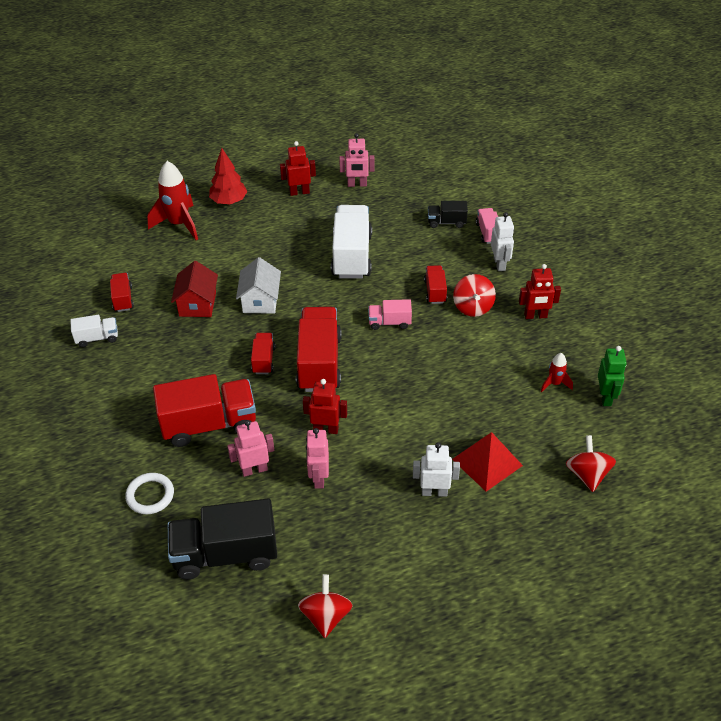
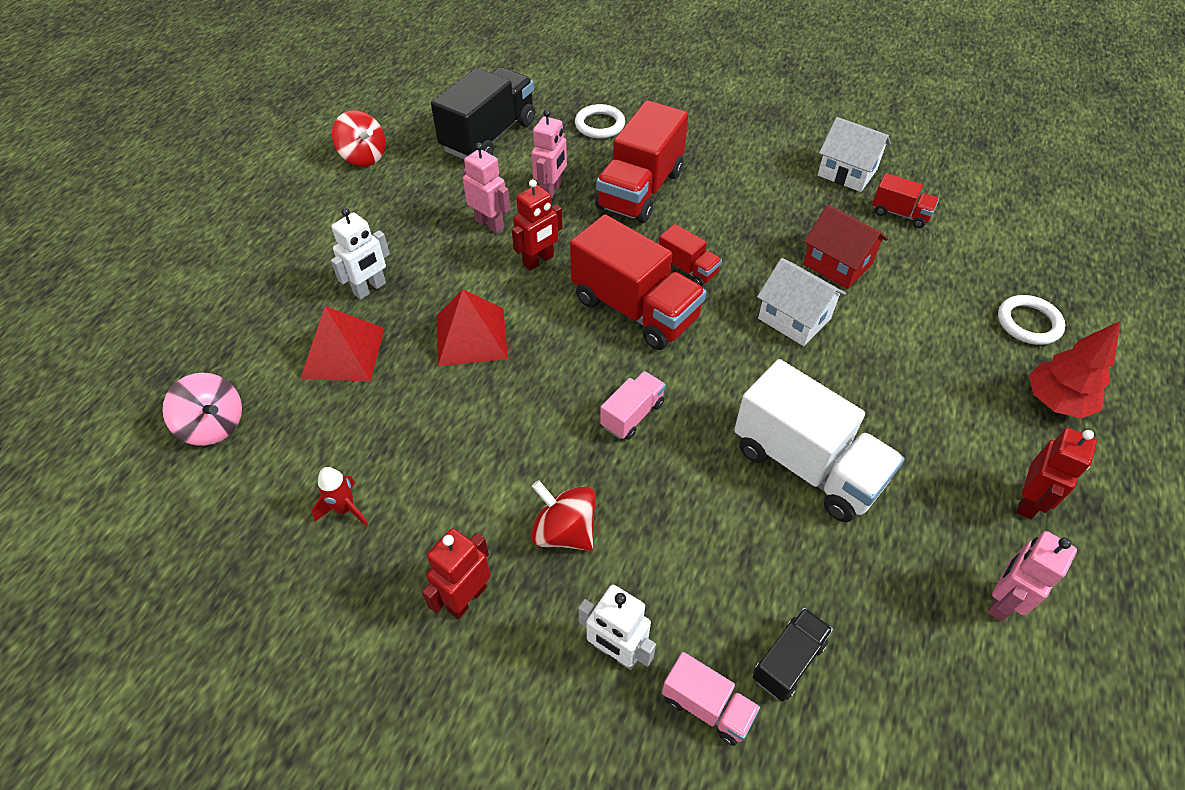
camera: 130 degrees right, 5 degrees up
white truck [70,315,118,347] -> white house [818,117,891,192]
red rocket [147,161,198,240] -> white ring [998,295,1065,345]
red truck [424,265,447,304] -> none
red spinning top [566,435,616,492] -> pink spinning top [162,373,242,446]
green robot [598,346,627,406] -> none
none -> red pyramid [437,289,508,366]

